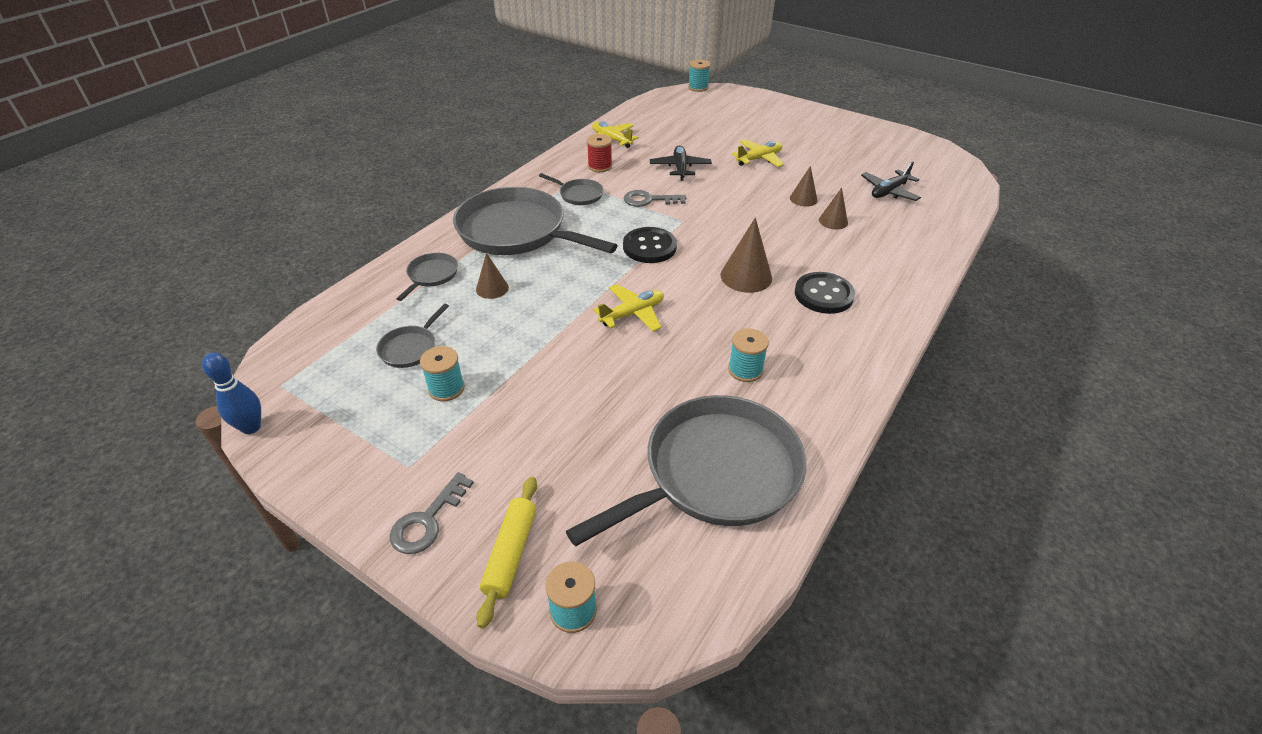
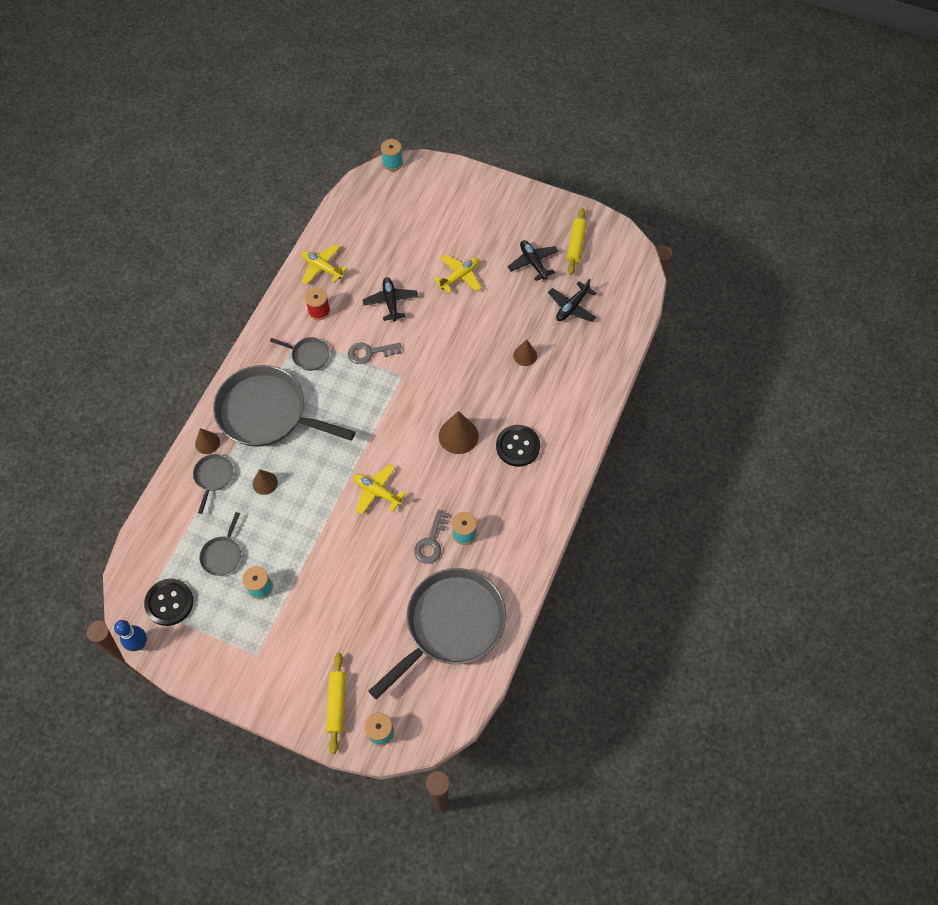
camera: 10 degrees left, 20 degrees up
grey key [390,472,474,554] -> grey key moved to [414,509,449,564]
yellow plane [593,284,664,332] -> yellow plane turned 105 degrees counterclockwise [354,464,406,515]
black button [623,227,677,263] -> black button moved to [144,579,193,626]
brown cone [790,166,818,207] -> brown cone moved to [195,428,220,454]
none -> black plane [508,240,558,281]
none -> yellow rolling pin [567,208,587,275]

